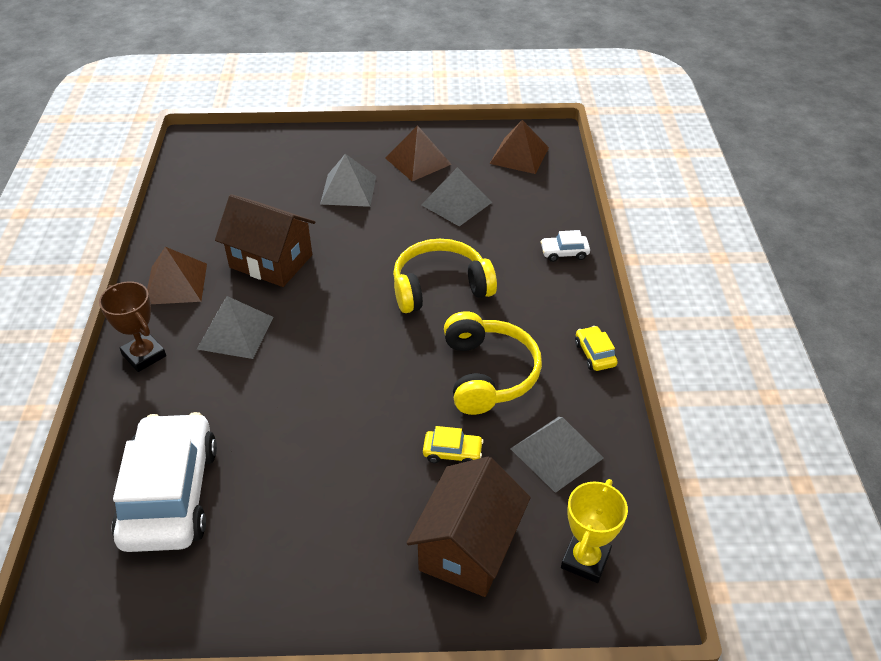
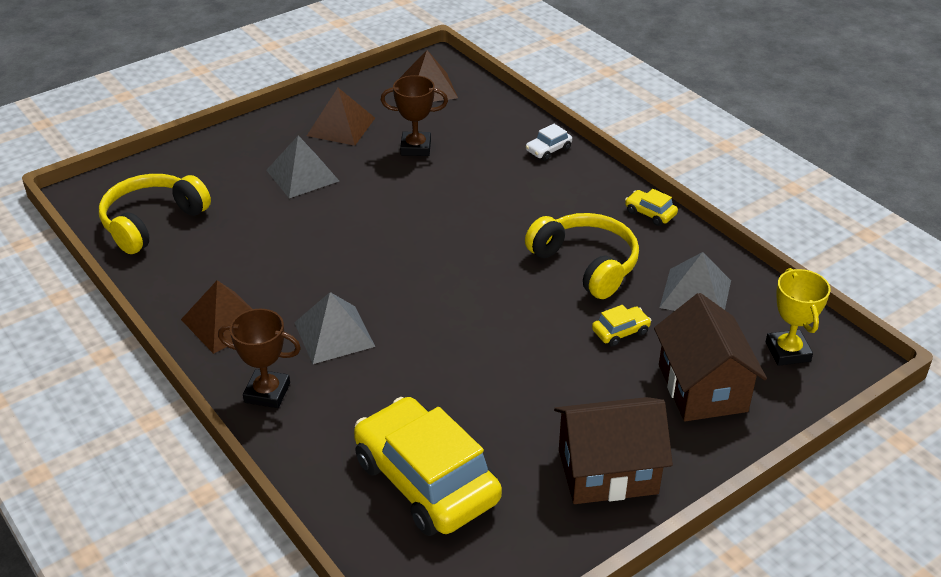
camera: 35 degrees left, 5 degrees down
white car [111,412,217,552] -> yellow car [354,397,502,536]
brown house [215,194,315,287] -> brown house moved to [554,397,673,504]
yellow headphones [393,239,497,313] -> yellow headphones moved to [99,174,211,254]
grey pyramid [421,167,492,226] -> brown trophy [381,75,448,156]

